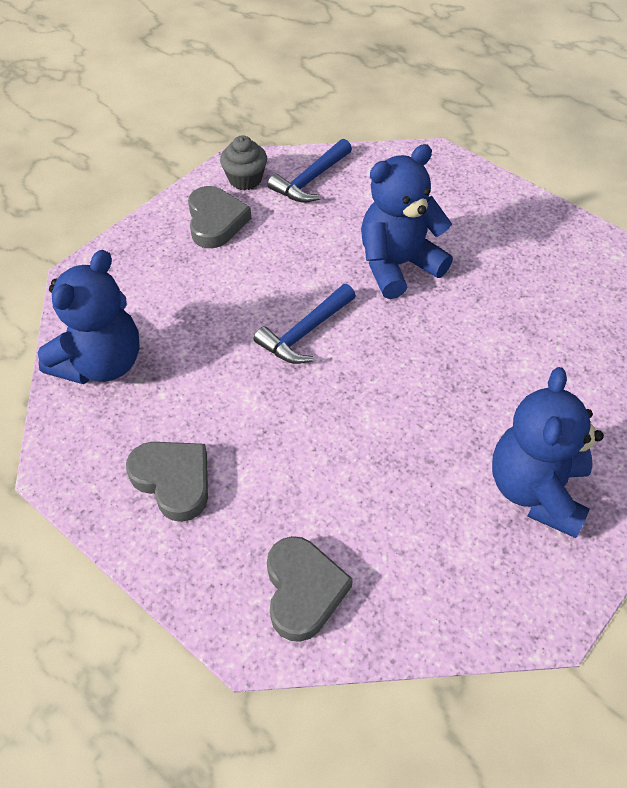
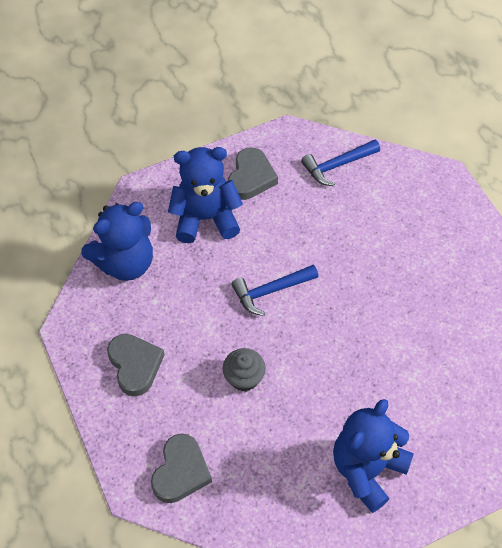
camera: 25 degrees right, 5 degrees up
grey cupcake [220,135,267,190] -> grey cupcake moved to [222,348,266,391]
blue teddy bear [361,144,453,299] -> blue teddy bear moved to [168,147,243,243]

